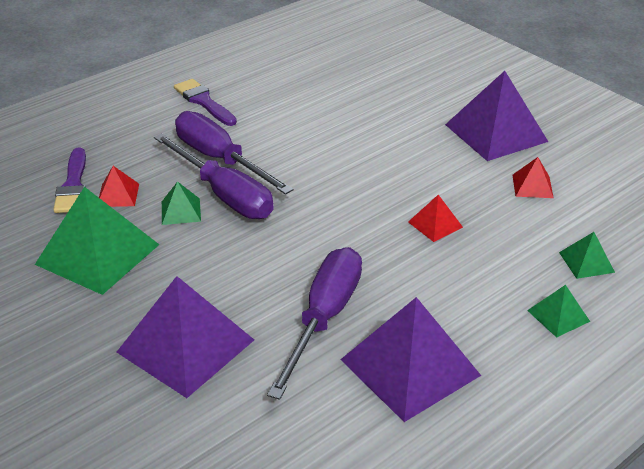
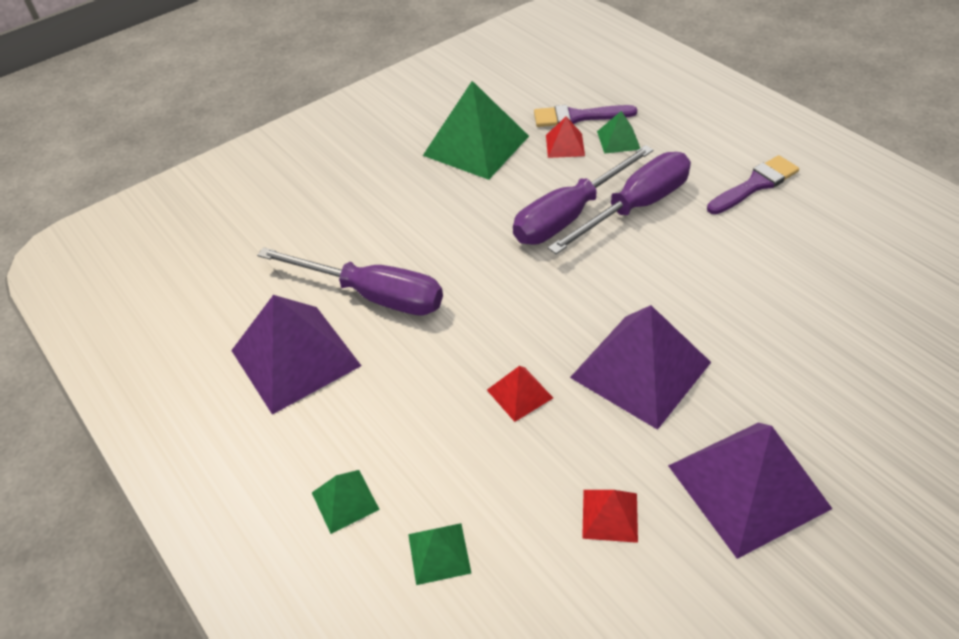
camera: 95 degrees right, 10 degrees up
purple pyramid [117,276,254,398] -> purple pyramid moved to [570,305,711,430]
green pyramid [162,181,201,225] -> green pyramid moved to [597,111,640,154]

